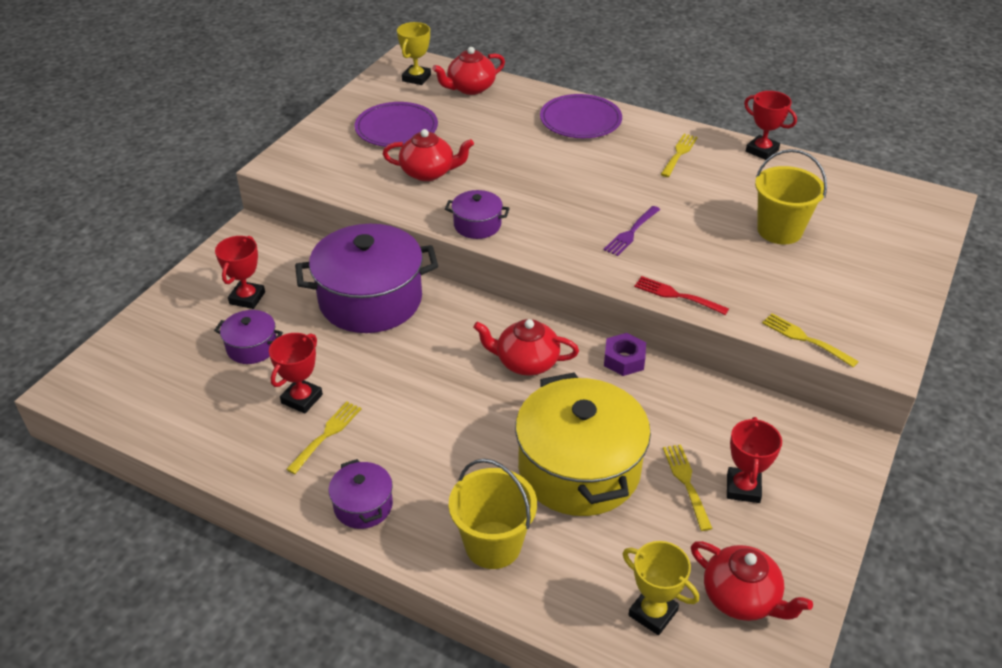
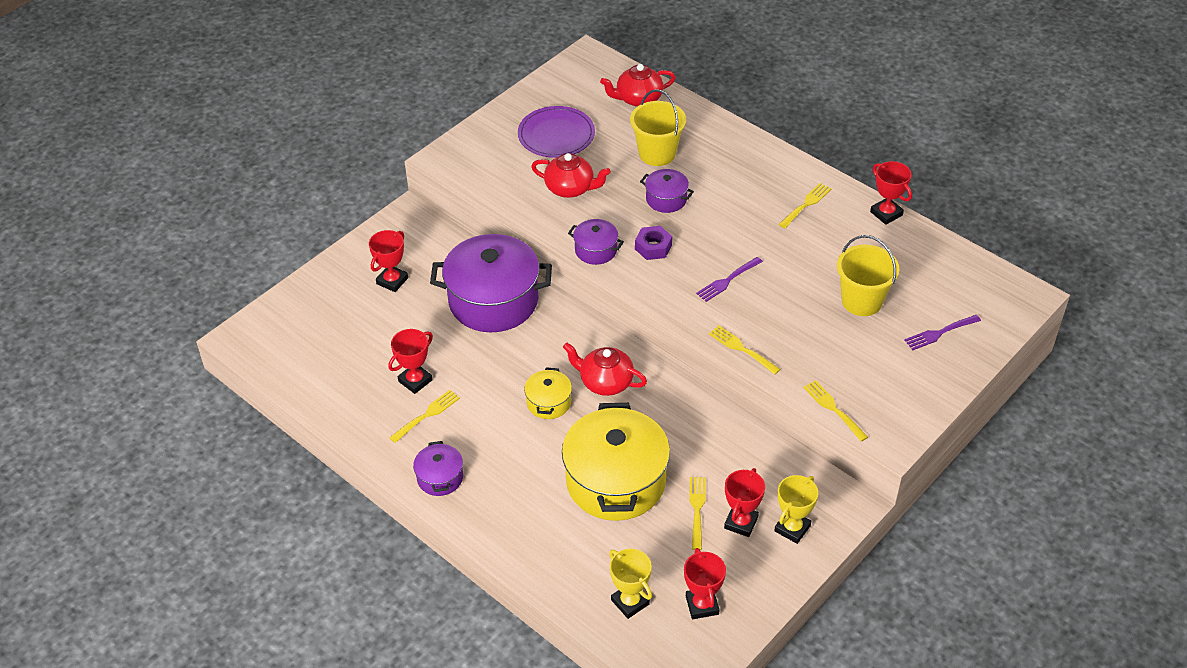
camera: 15 degrees right, 5 degrees up
purple pot [214,310,283,364] -> purple pot moved to [640,169,694,213]
yellow trophy [397,22,431,85] -> yellow trophy moved to [774,475,818,544]
yellow bucket [449,459,537,569] -> yellow bucket moved to [630,89,686,166]
purple plate [540,94,622,138] -> none
purple nut [604,333,646,376] -> purple nut moved to [635,226,672,260]
red fork [634,276,729,315] -> yellow fork [709,325,780,375]
red teapot [691,541,813,621] -> red trophy [684,548,726,619]
none -> yellow pot [524,367,572,419]
none -> purple fork [904,315,981,350]

